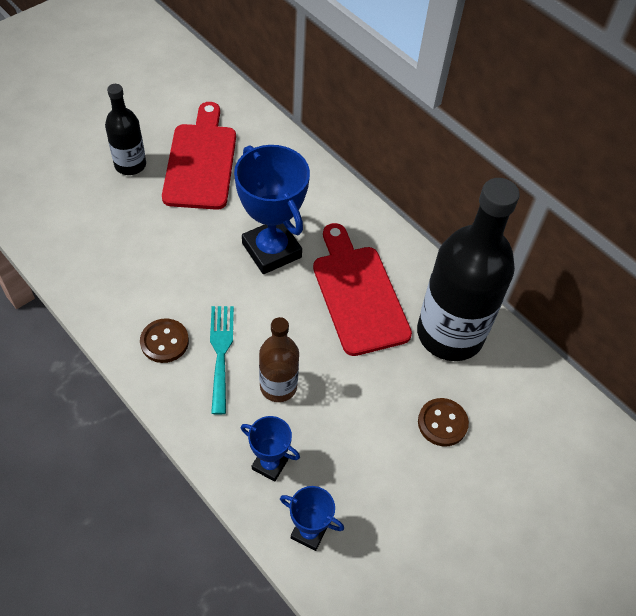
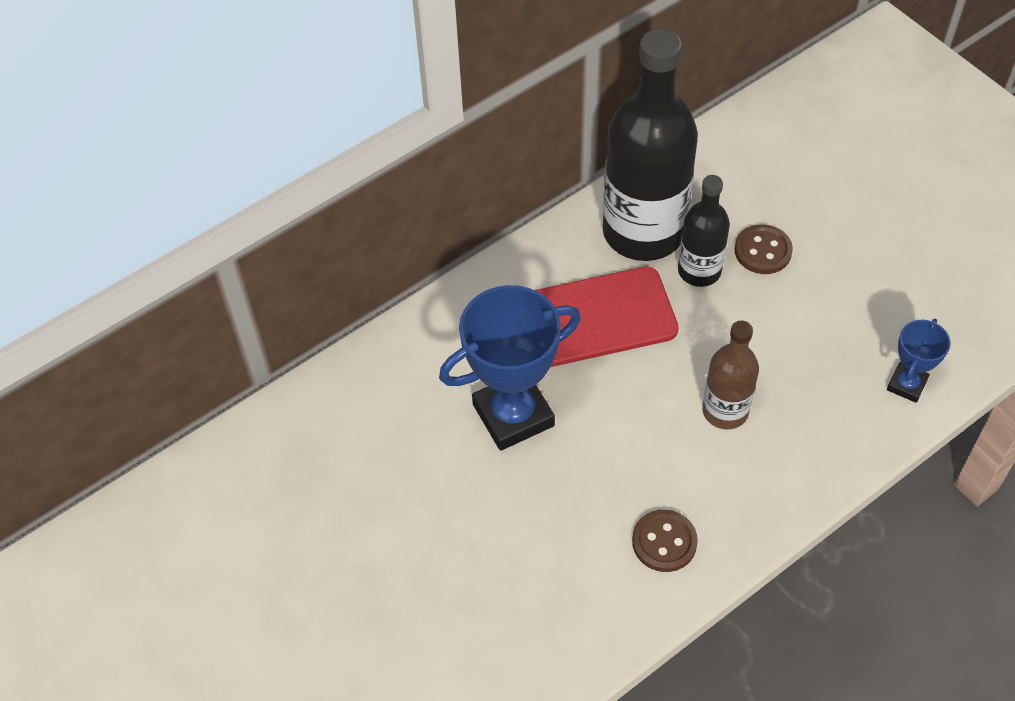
camera: 80 degrees left, 0 degrees up
black bottle [105,84,146,175] -> black bottle moved to [678,175,730,287]
red cutting board [162,102,236,210] -> none
turquoise fork [210,306,234,415] -> none
blue trophy [241,416,300,482] -> none

